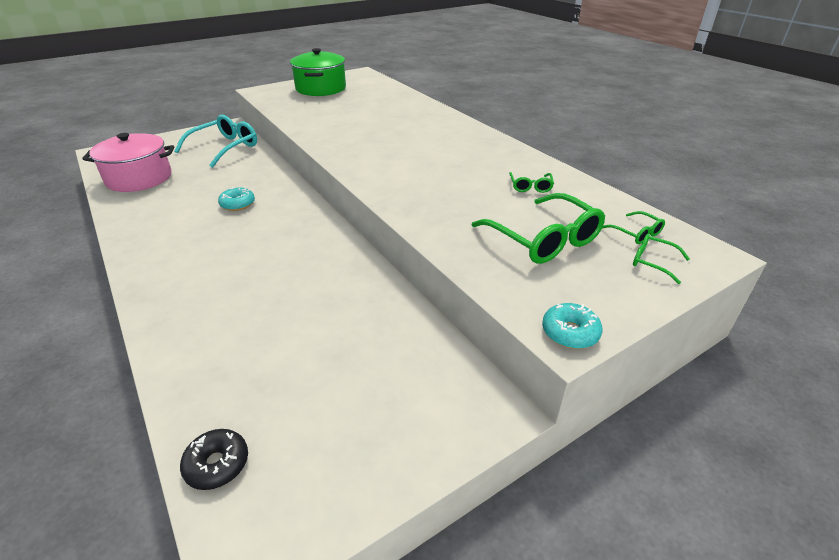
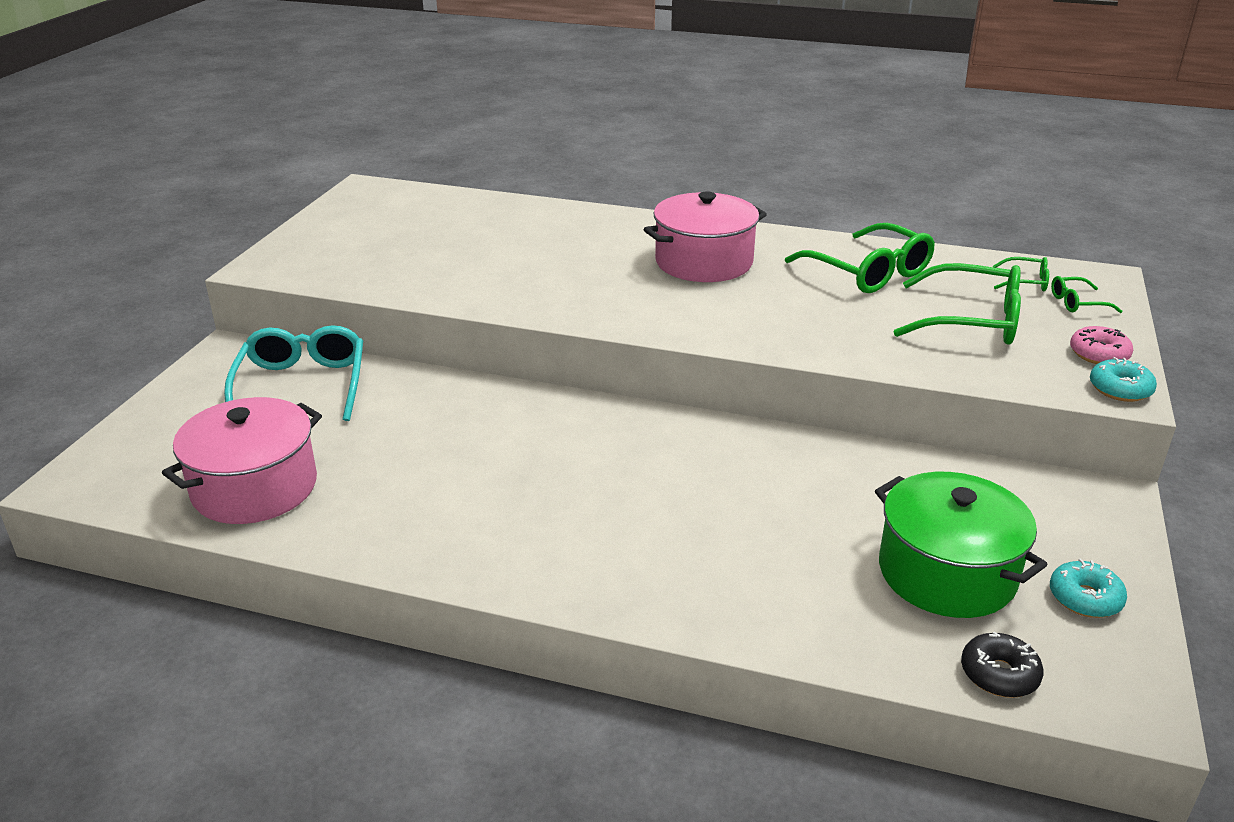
camera: 40 degrees left, 5 degrees down
turquoise donut [218,187,255,211] -> turquoise donut moved to [1050,558,1127,618]
green pot [290,48,346,96] -> green pot moved to [875,472,1047,618]
green glasses [509,172,554,193] -> green glasses [785,223,935,293], size x2.12
none -> pink pot [644,191,767,282]
none -> pink donut [1070,326,1133,364]

